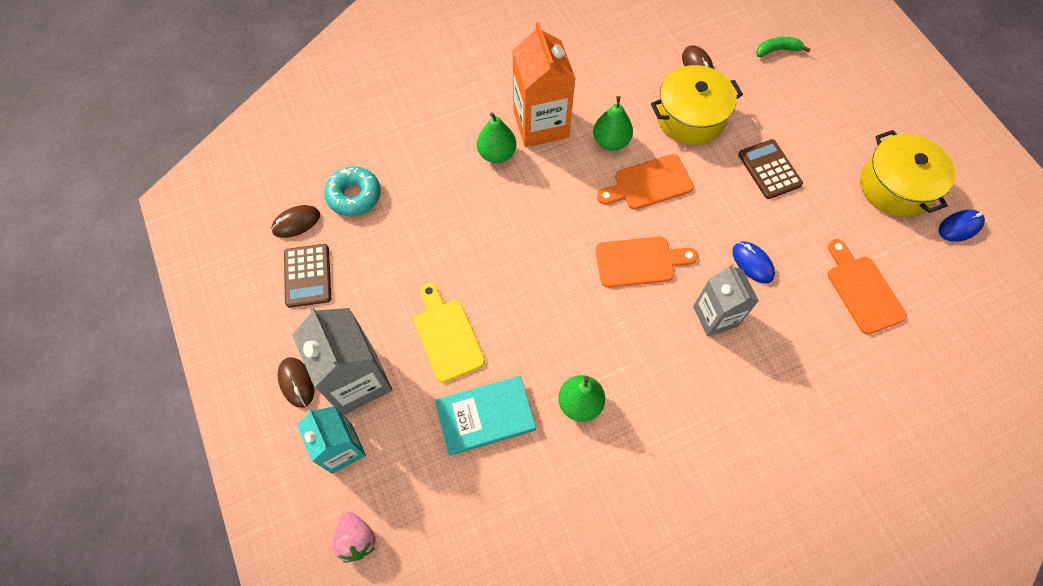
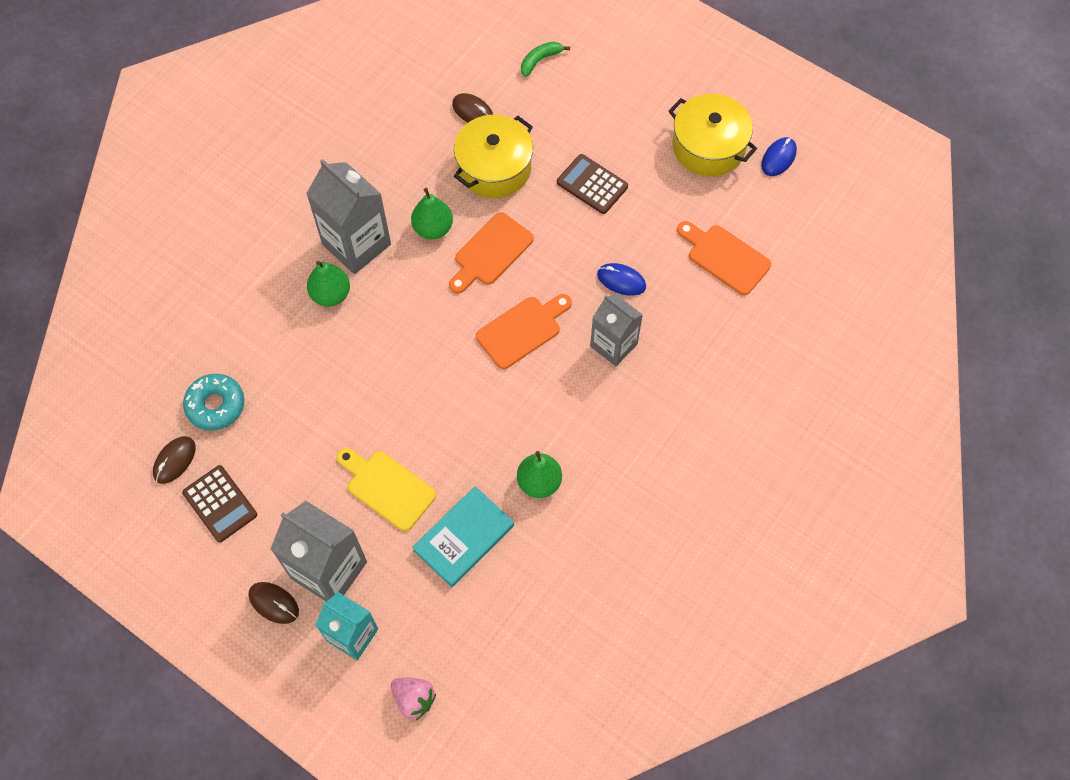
camera: 30 degrees left, 0 degrees up
orange carton [512,22,575,147] -> grey carton [306,159,391,274]

